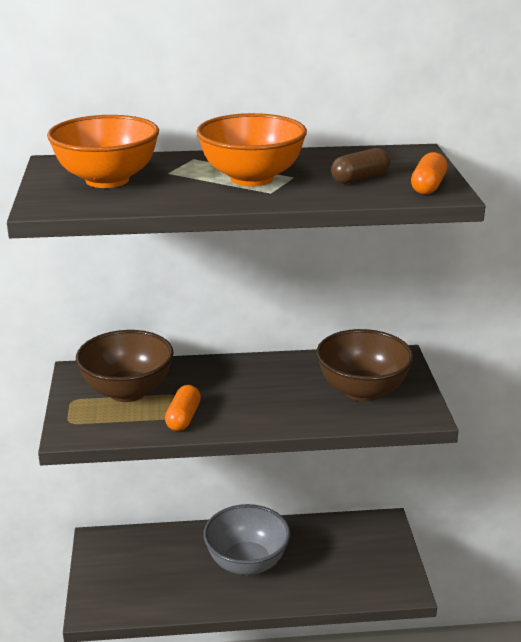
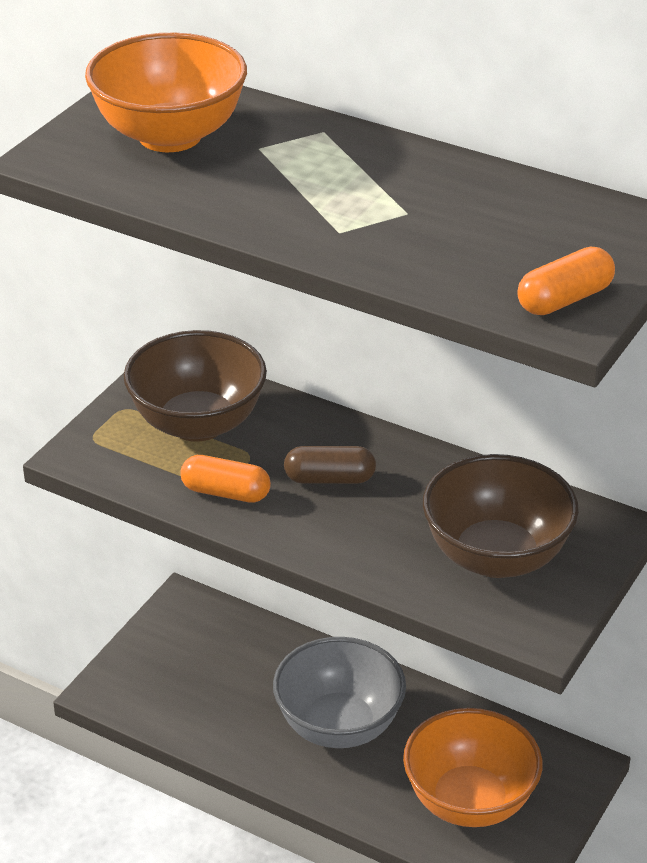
camera: 35 degrees right, 10 degrees up
orange capsule [165,385,201,431] -> orange capsule turned 60 degrees clockwise [180,455,271,503]
orange bowl [196,113,307,186] -> orange bowl moved to [403,708,542,827]
brown capsule [331,148,390,184] -> brown capsule moved to [284,446,376,484]

